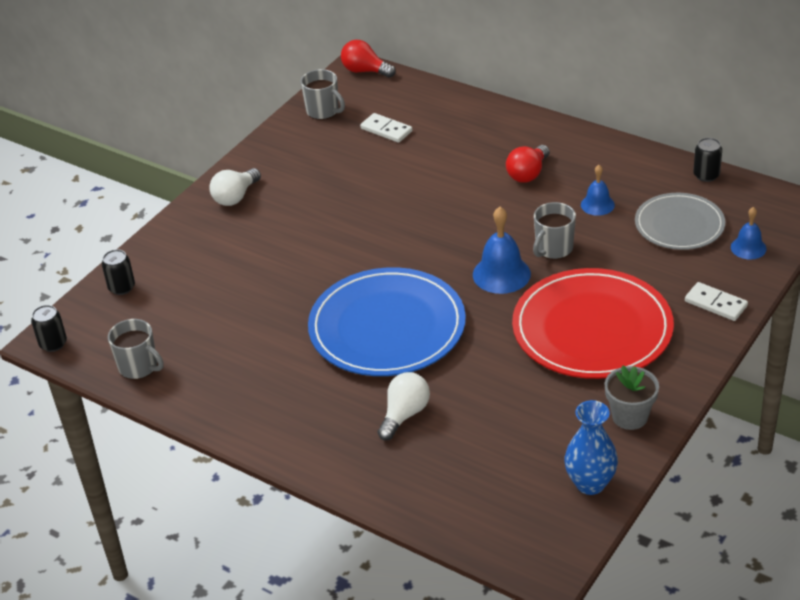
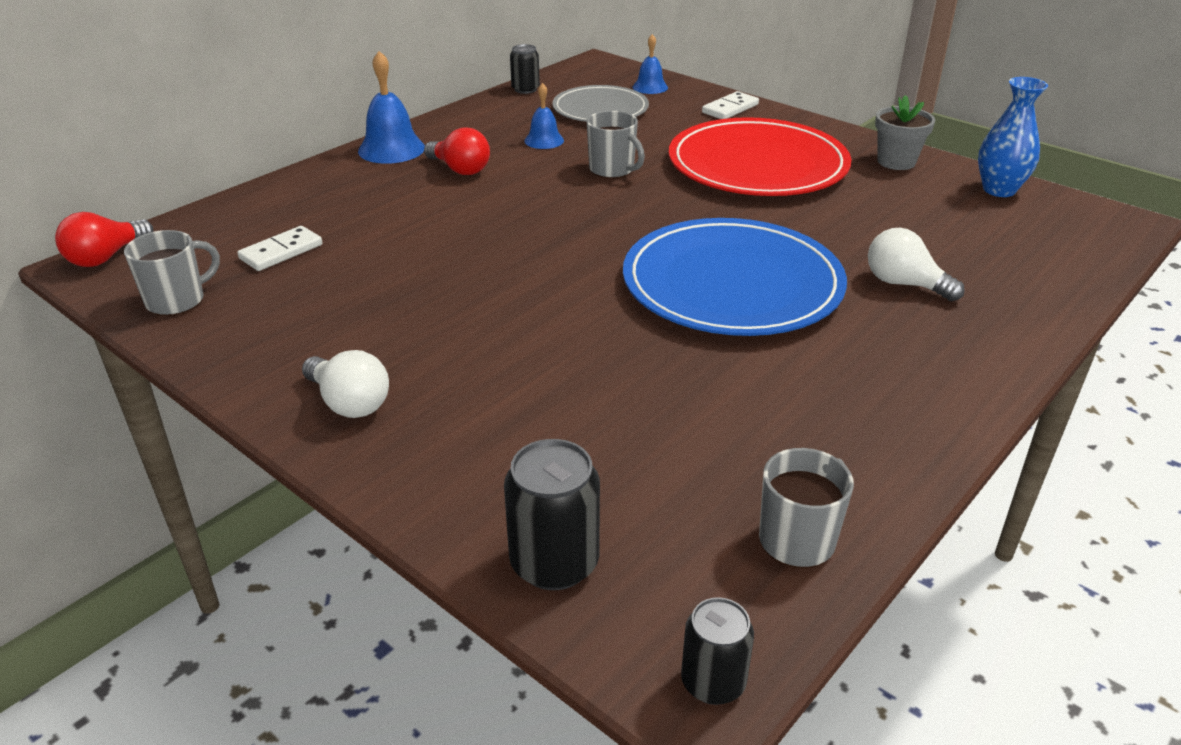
camera: 85 degrees left, 5 degrees down
black can [102,249,135,295] -> black can [504,439,600,590], size x1.55
blue bell [473,207,531,294] -> blue bell moved to [358,51,425,164]

